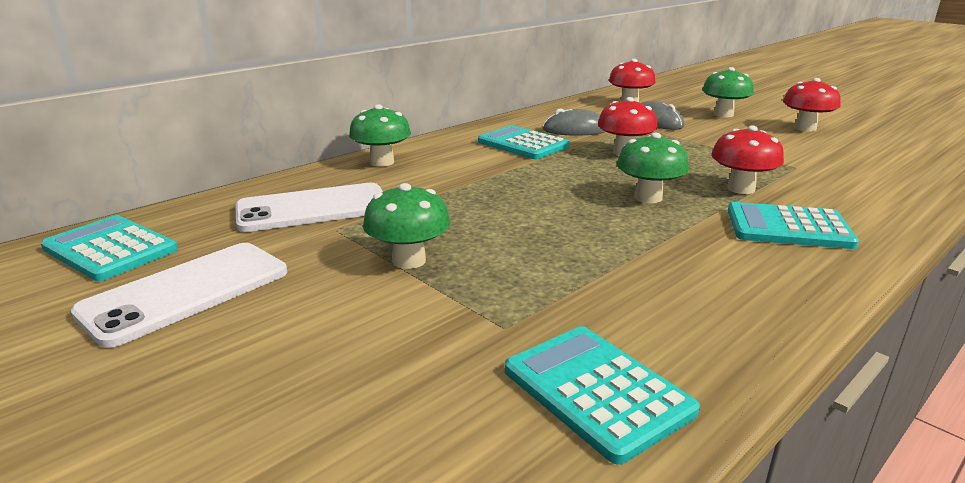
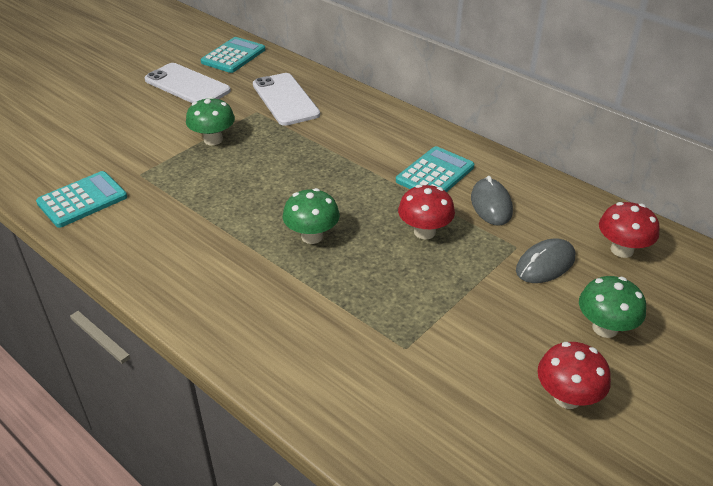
camera: 85 degrees right, 15 degrees up
green mushroom [349,104,411,167] -> none
red mushroom [711,125,784,194] -> none
turquoise calculator [728,202,859,249] -> none

